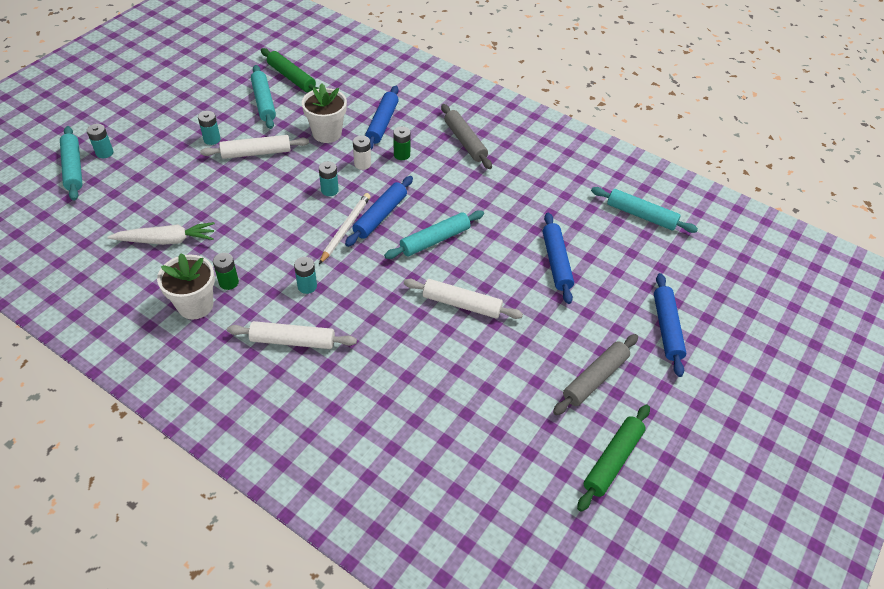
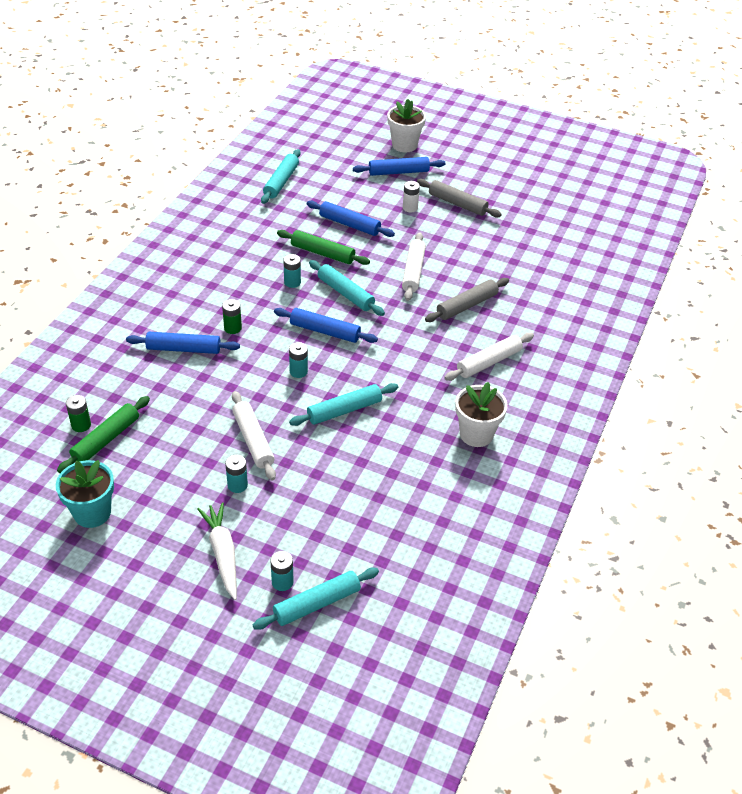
camera: 100 degrees left, 5 degrees down
white carrot [107,222,215,245] -> white carrot moved to [197,502,237,600]
green battery [213,253,239,290] -> green battery moved to [66,395,91,432]
white rolling pin [227,321,357,349] -> white rolling pin turned 60 degrees clockwise [444,333,534,381]
turquoise rolling pin [251,65,276,129] -> turquoise rolling pin moved to [289,383,398,426]
turquoise battery [294,257,317,294] -> turquoise battery moved to [283,254,301,288]
white flower pot [302,83,347,143] -> white flower pot moved to [387,99,426,152]
white pencil [319,193,371,264] -> none
white battery [353,135,371,170] -> white battery moved to [403,181,420,212]
grey rolling pin [441,104,492,169] -> grey rolling pin moved to [425,278,509,322]
blue rolling pin [543,213,574,304] -> blue rolling pin turned 45 degrees clockwise [307,201,395,237]
green rolling pin [577,405,650,512] -> green rolling pin moved to [277,230,370,265]
none -> turquoise flower pot [56,460,114,528]

